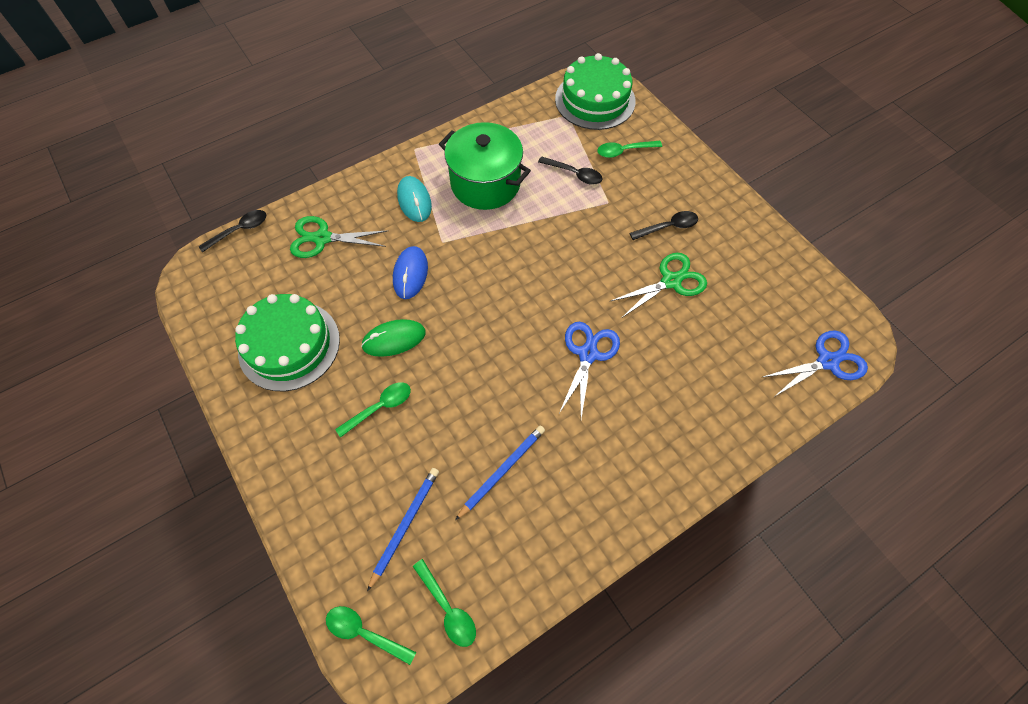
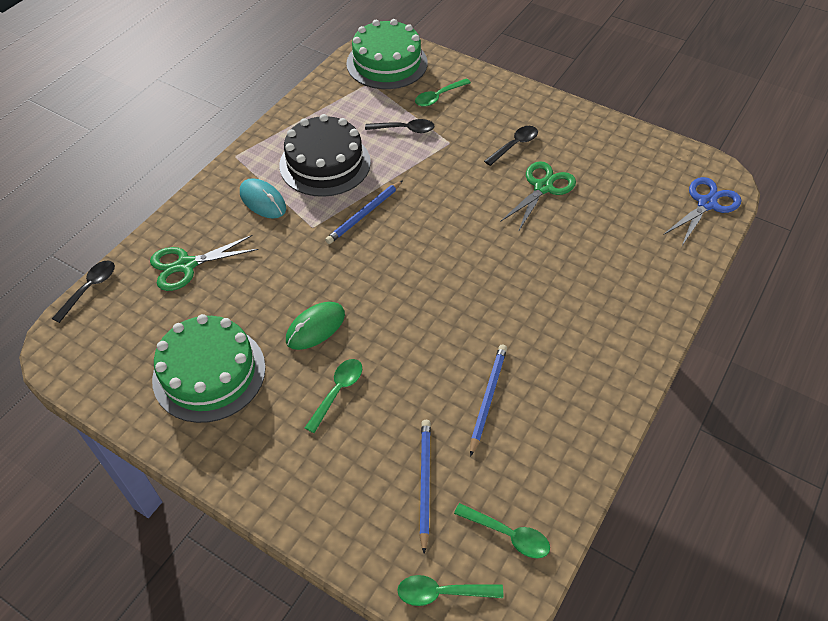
camera: 25 degrees left, 10 degrees down
blue mouse [393,246,428,299] -> none
green pot [439,122,531,210] -> black cake [279,114,371,197]
blue scissors [559,322,620,419] -> none
none -> blue pencil [325,180,403,244]

